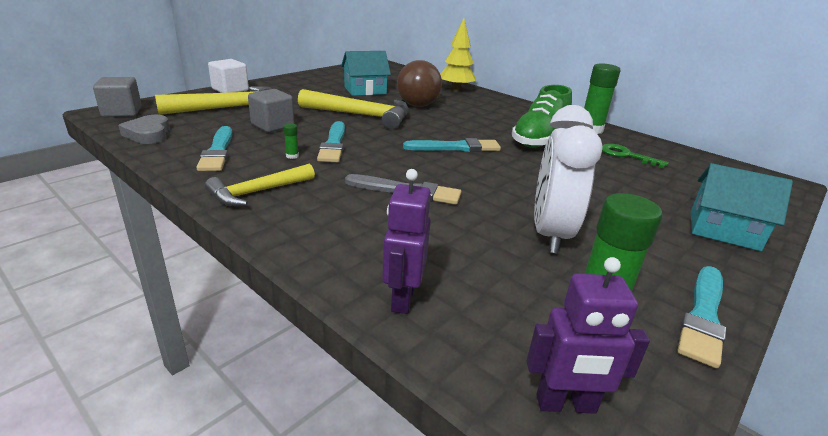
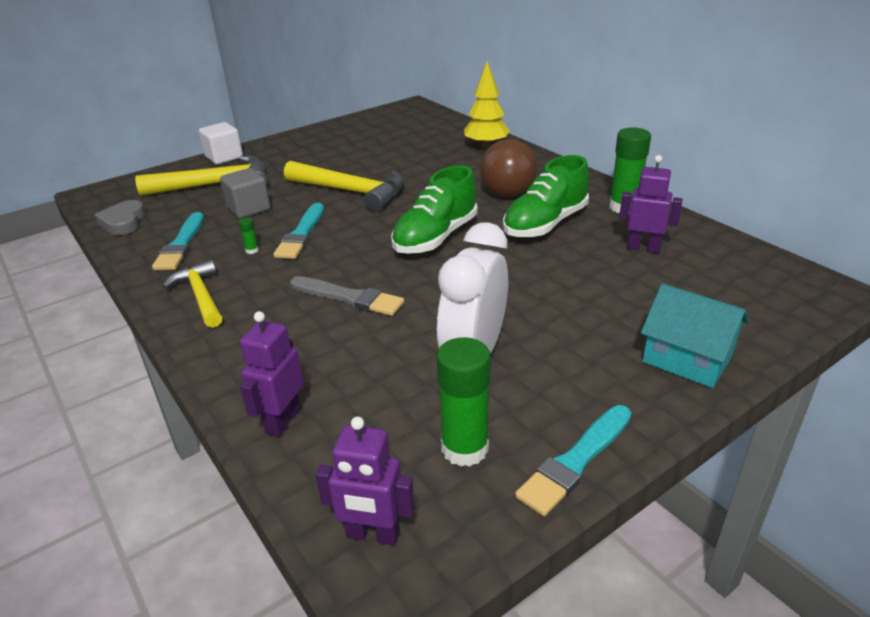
camera: 15 degrees right, 5 degrees up
grey cube [93,77,142,117] -> none
yellow hammer [205,164,315,206] -> yellow hammer turned 90 degrees clockwise [163,260,222,328]
turquoise house [341,51,391,96] -> none
brown ball [397,60,442,107] -> brown ball moved to [480,139,538,197]
turquoise brush [403,138,501,152] -> green shoe [391,165,478,254]
green key [602,144,669,168] -> purple robot [619,155,683,253]

